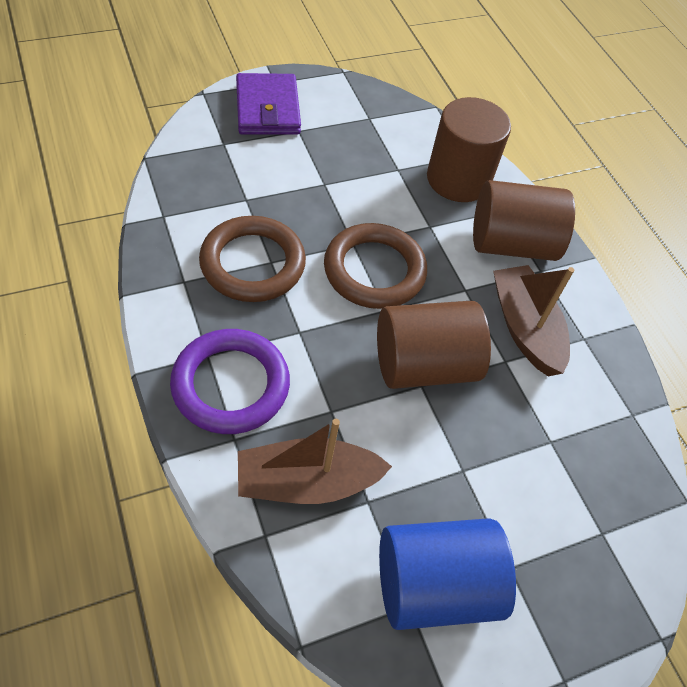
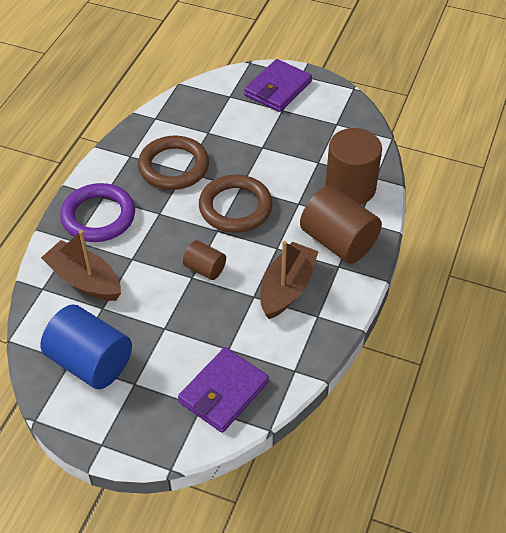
camera: 50 degrees right, 5 degrees down
brown cylinder [377,301,491,389] -> brown cylinder [183,240,226,280], size x0.53
none -> purple wallet [178,347,269,433]

